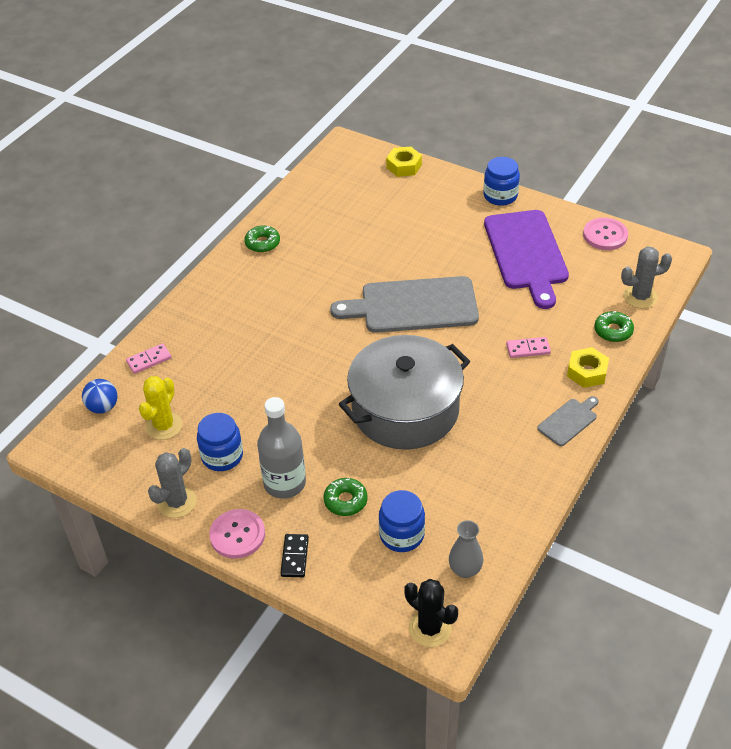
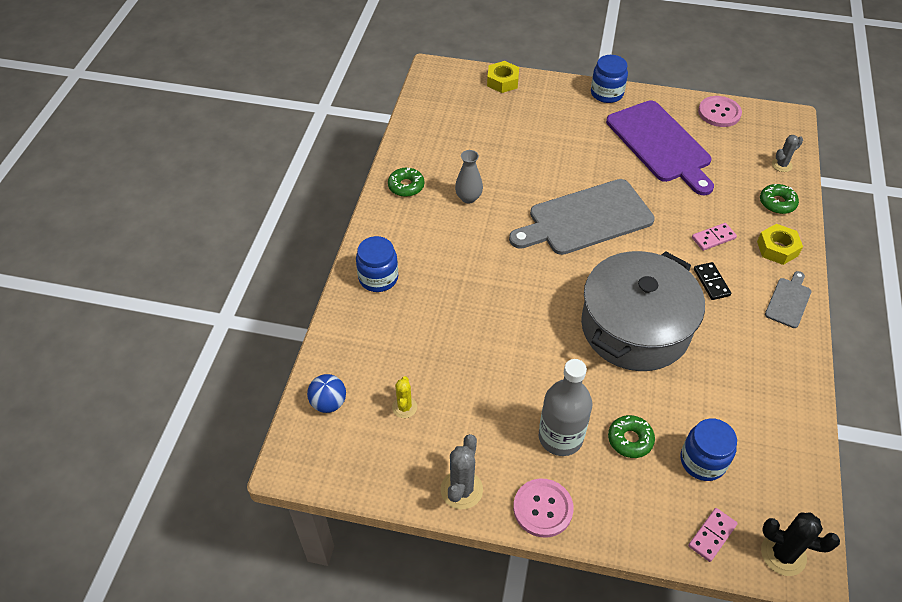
camera: 20 degrees left, 5 degrees up
pink domino [126,343,172,374] -> pink domino moved to [688,508,738,562]
yellow cactus [139,376,182,440] -> yellow cactus [392,376,417,418], size x0.63
blue jar [197,413,243,471] -> blue jar moved to [356,236,398,292]
black domino [280,534,309,577] -> black domino moved to [694,262,731,300]
grey vase [449,520,483,578] -> grey vase moved to [455,150,483,204]
grey cactus [621,247,672,308] -> grey cactus [772,135,803,172], size x0.63

